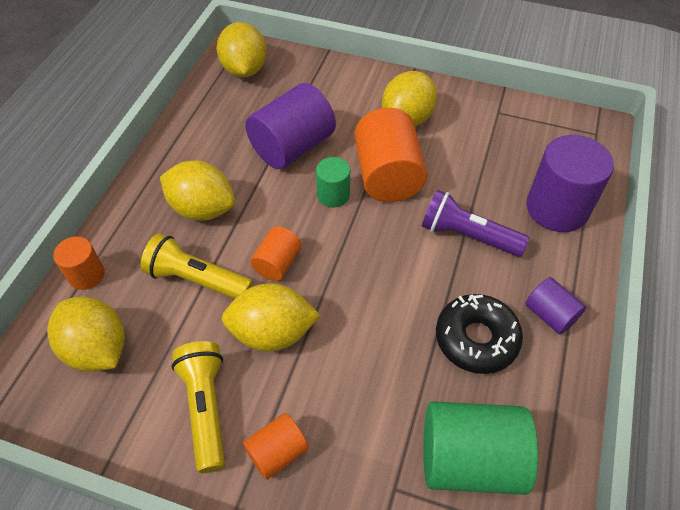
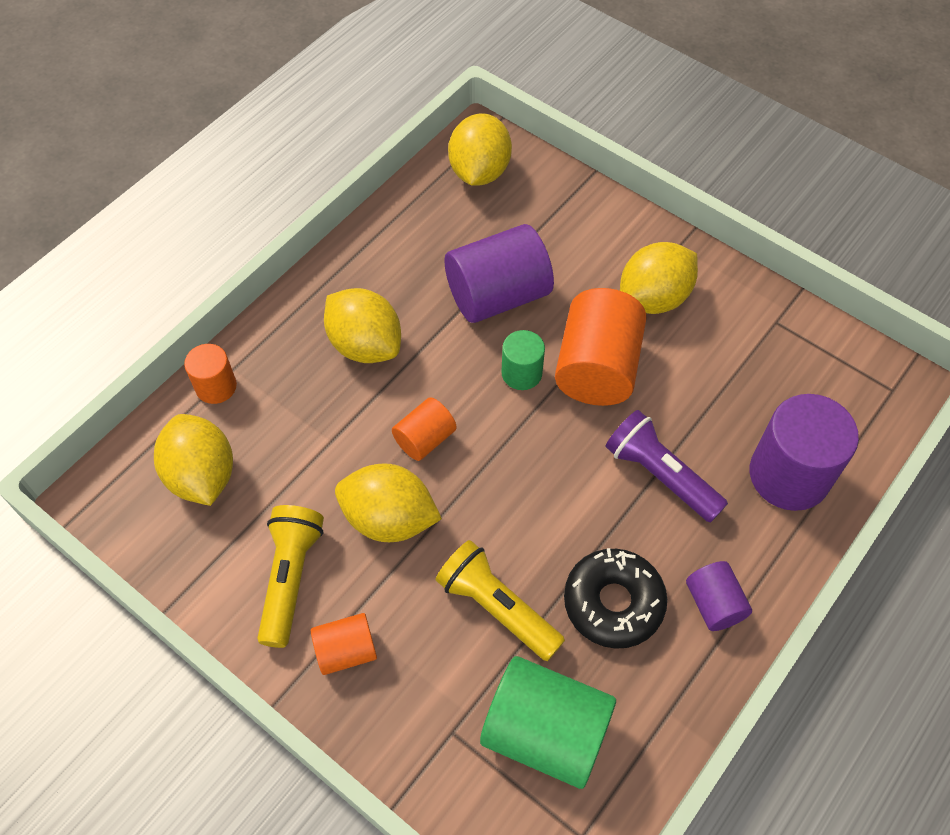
camera: 20 degrees right, 5 degrees up
yellow flashlight [141,233,253,299] -> yellow flashlight moved to [436,540,565,661]

